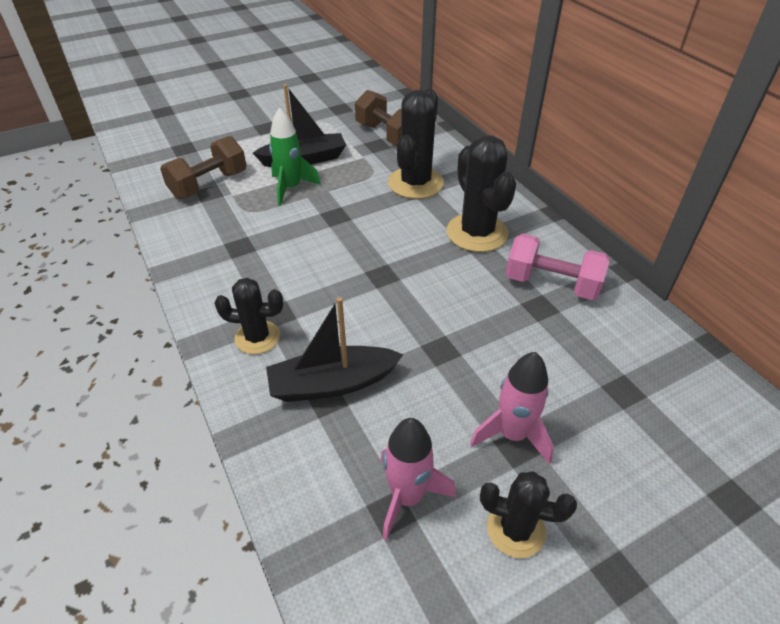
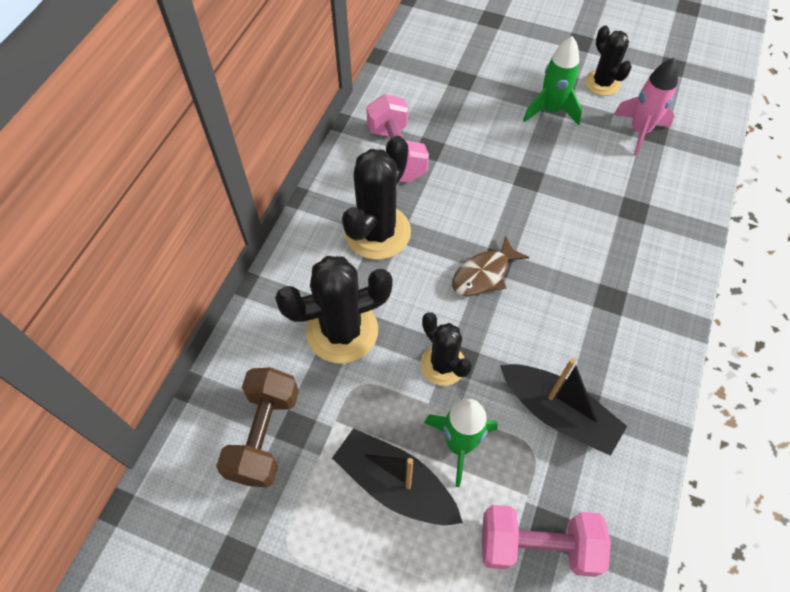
camera: 130 degrees left, 15 degrees up
brown dumbbell [160,136,247,199] -> pink dumbbell [482,505,611,577]
black cactus [214,278,283,354] -> black cactus moved to [421,312,472,386]
black boat [266,297,404,402] -> black boat moved to [500,358,627,456]
pink rocket [470,352,554,464] -> green rocket [523,36,582,125]
none -> brown fish [452,235,529,296]

